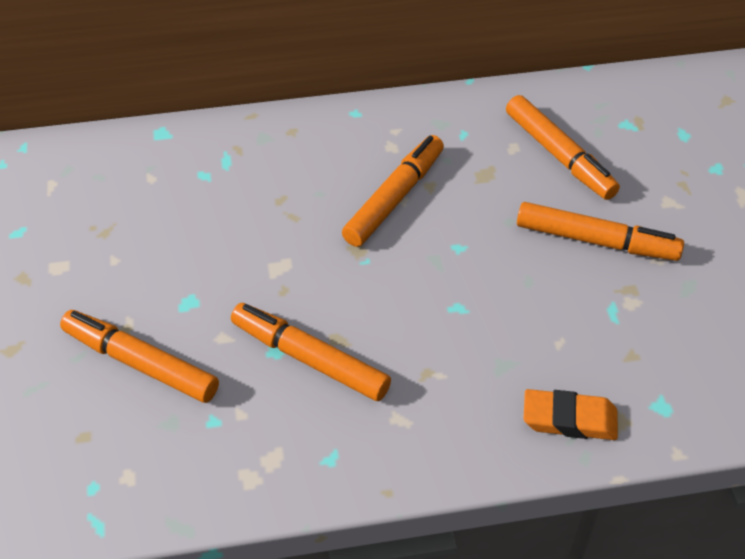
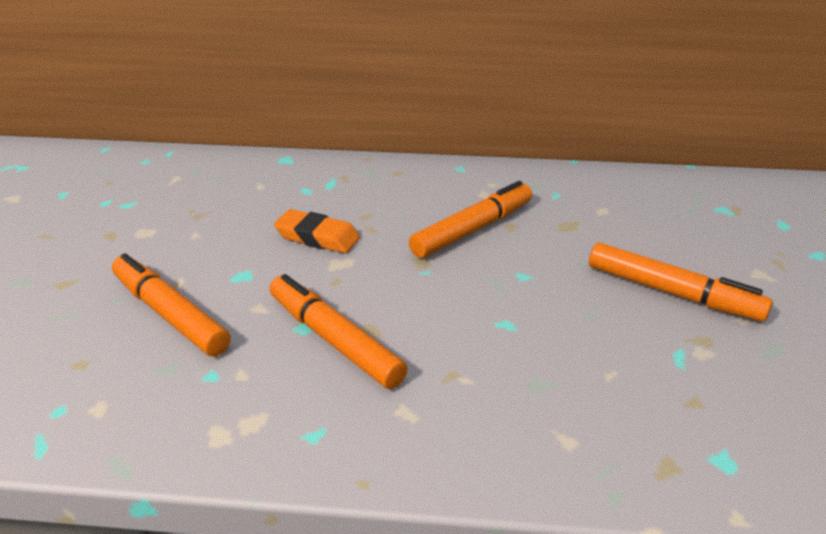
camera: 15 degrees right, 15 degrees down
orange marker [506,95,620,200] -> none
orange eraser [523,389,618,440] -> orange eraser moved to [274,209,360,253]

